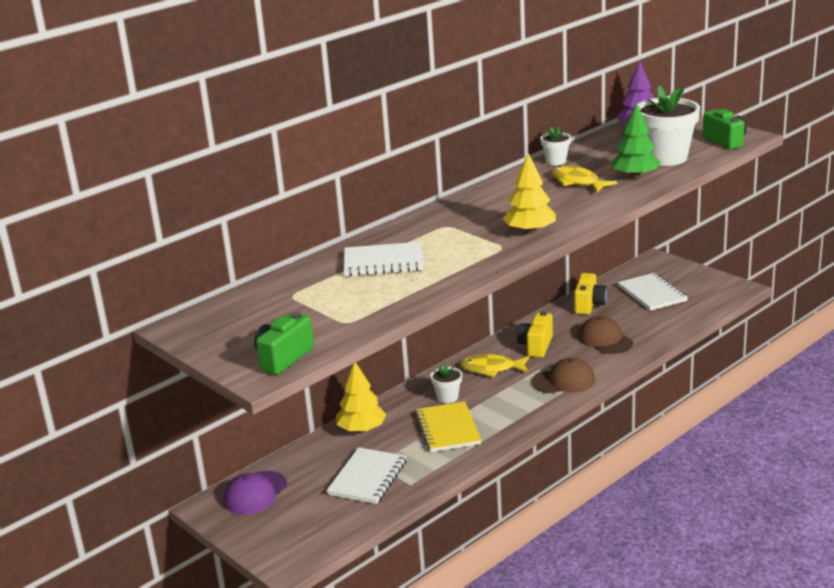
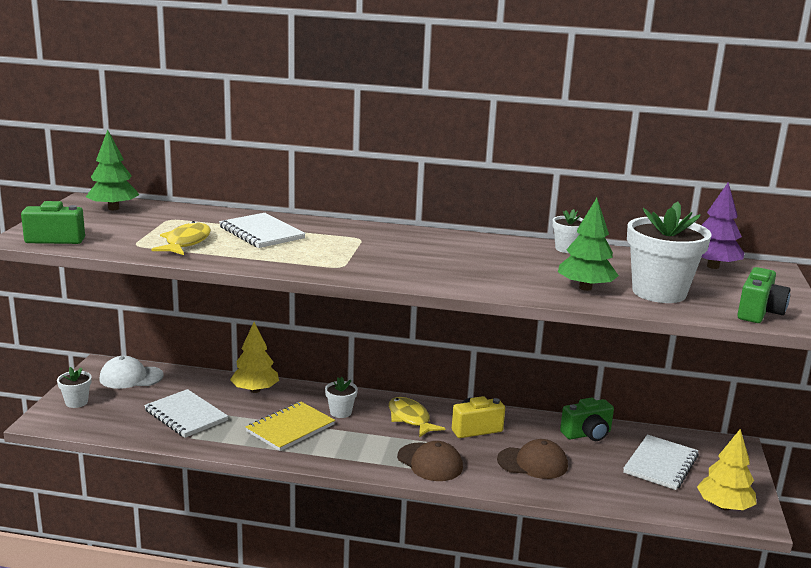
camera: 50 degrees right, 5 degrees down
purple cap [223,471,287,515] -> white cap [99,356,164,389]
white notebook [326,447,407,504] -> white notebook turned 60 degrees clockwise [144,389,228,438]
yellow tree [503,153,556,234] -> yellow tree moved to [697,429,756,511]
yellow fish [551,165,617,192] -> yellow fish moved to [151,221,211,255]
yellow camera [574,273,607,315] -> green camera [560,398,614,441]
brown cap [578,316,633,354] -> brown cap turned 75 degrees clockwise [497,439,568,479]
none -> white flower pot [57,367,92,408]
none -> green tree [86,130,139,210]

